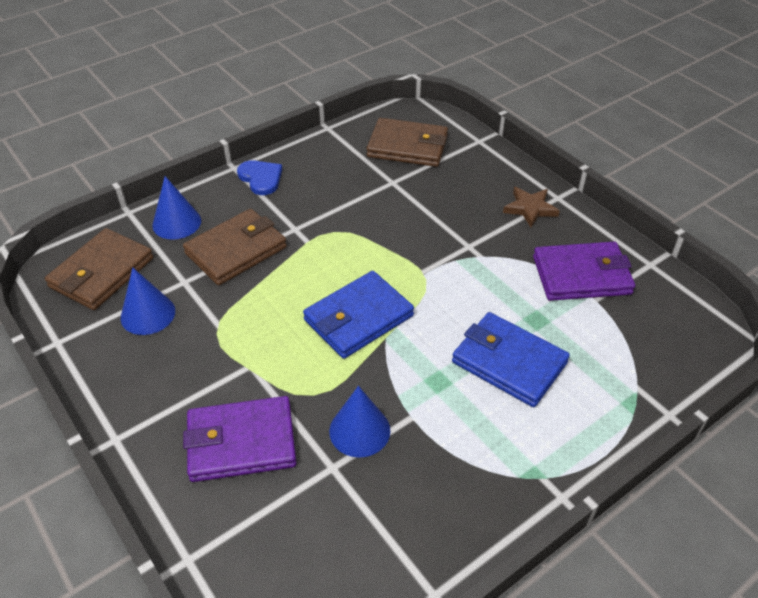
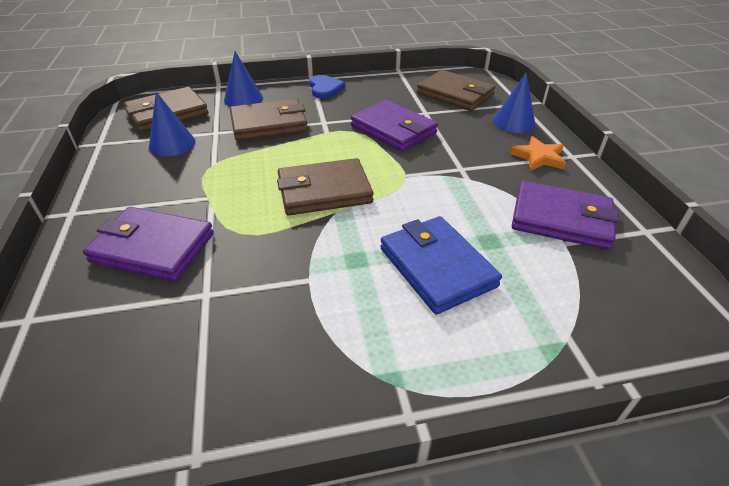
camera: 25 degrees right, 5 degrees down
blue wallet [303,271,414,359] -> brown wallet [277,158,374,216]
blue cone [329,386,390,458] -> blue cone moved to [493,73,536,133]
brown star [503,187,560,227] -> orange star [510,136,566,171]
none -> purple wallet [351,100,438,152]

